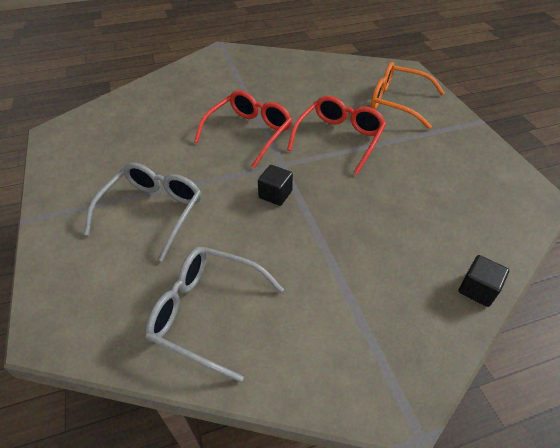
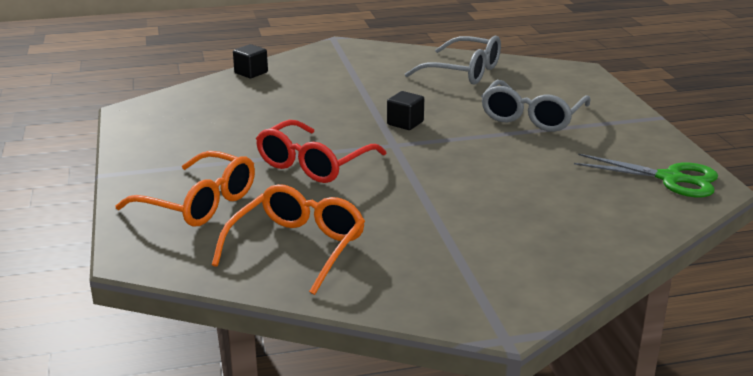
camera: 175 degrees left, 20 degrees down
red glasses [194,90,292,168] -> none
none -> orange glasses [212,184,365,295]
none -> green scissors [574,154,718,197]

